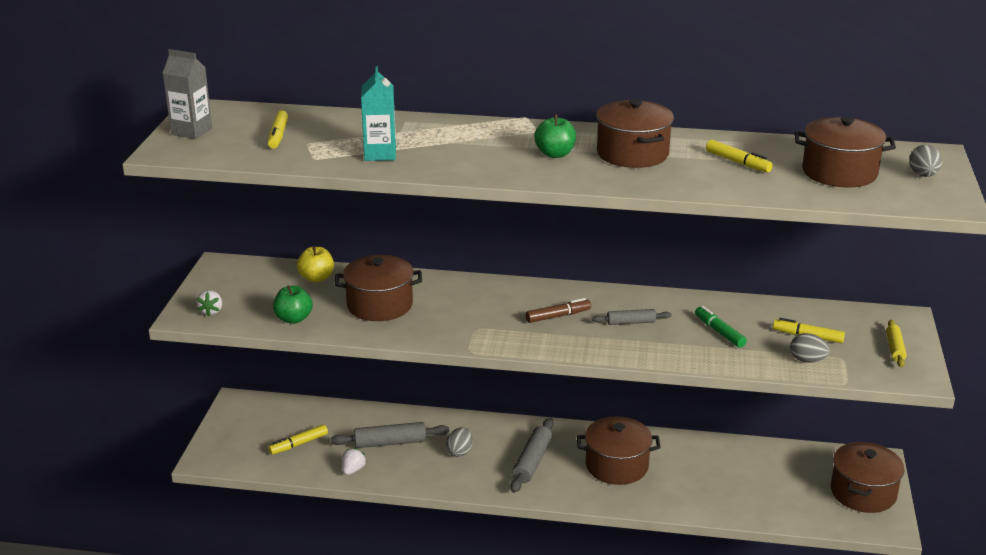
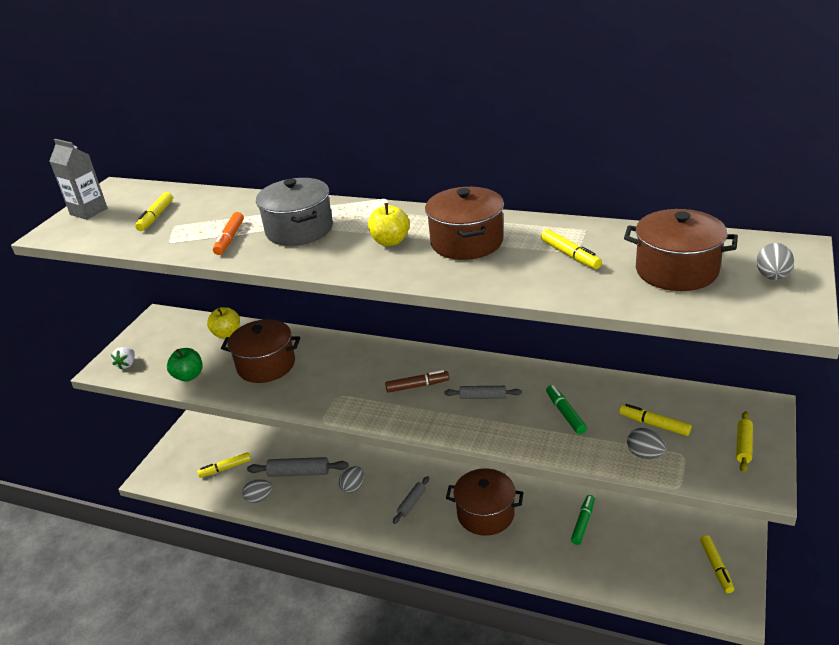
camera: 15 degrees right, 5 degrees up
white strawberry [342,448,367,475] -> grey egg [242,479,272,503]
turquoise carton [361,66,396,161] -> orange marker [213,212,244,255]
grey rolling pin [510,418,553,493] -> grey rolling pin [393,476,429,524], size x0.62
green apple [534,114,576,158] -> yellow apple [368,203,410,246]
brown pot [831,442,905,513] -> yellow marker [700,535,734,593]
none -> grey pot [256,178,333,246]
none -> green marker [571,495,595,545]

